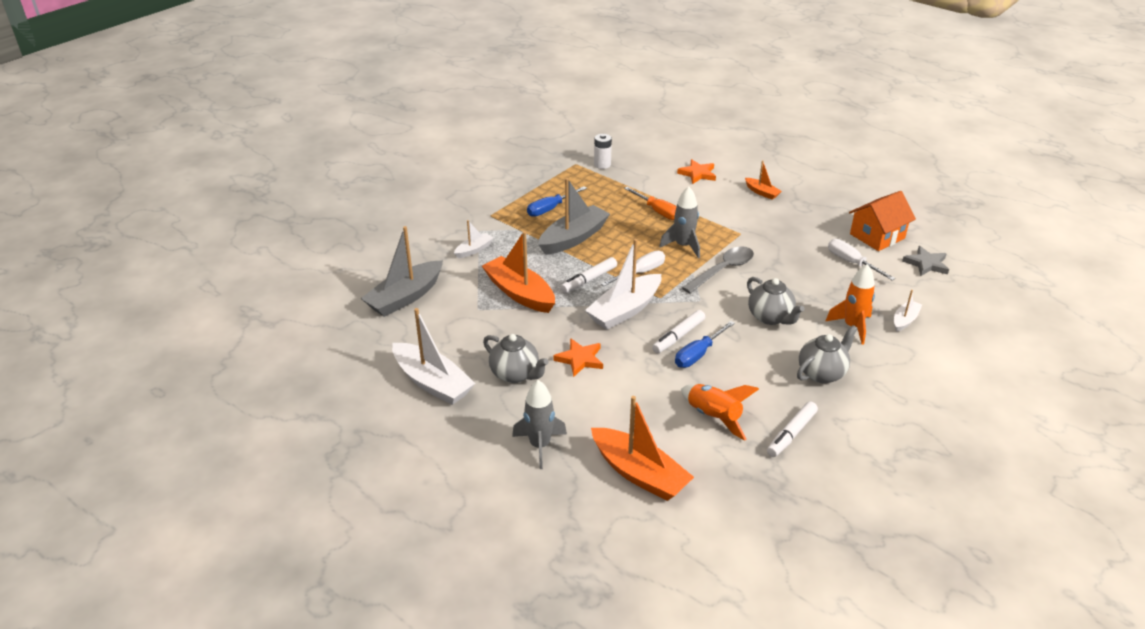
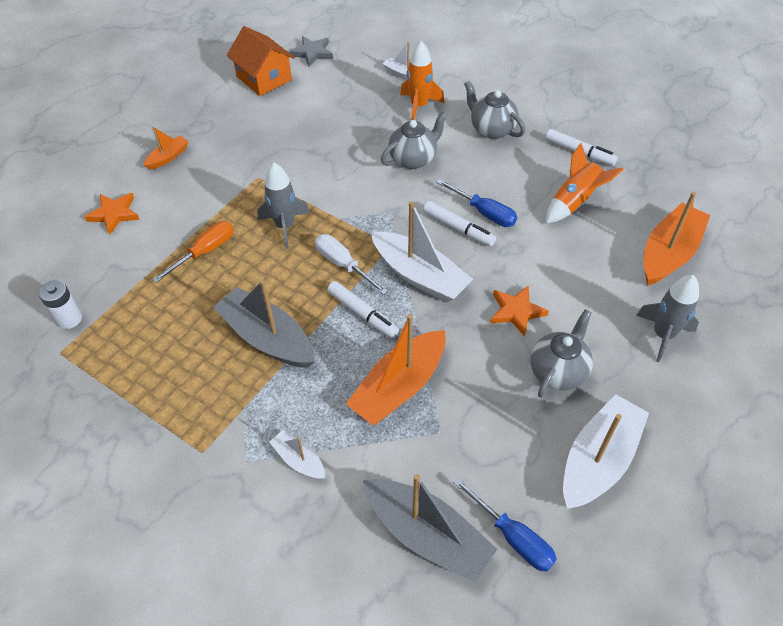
camera: 95 degrees left, 15 degrees up
blue screwdriver [527,186,587,217] -> blue screwdriver moved to [453,477,557,572]
grey spoon [682,246,754,293] -> none
white screwdriver [828,239,896,281] -> none

